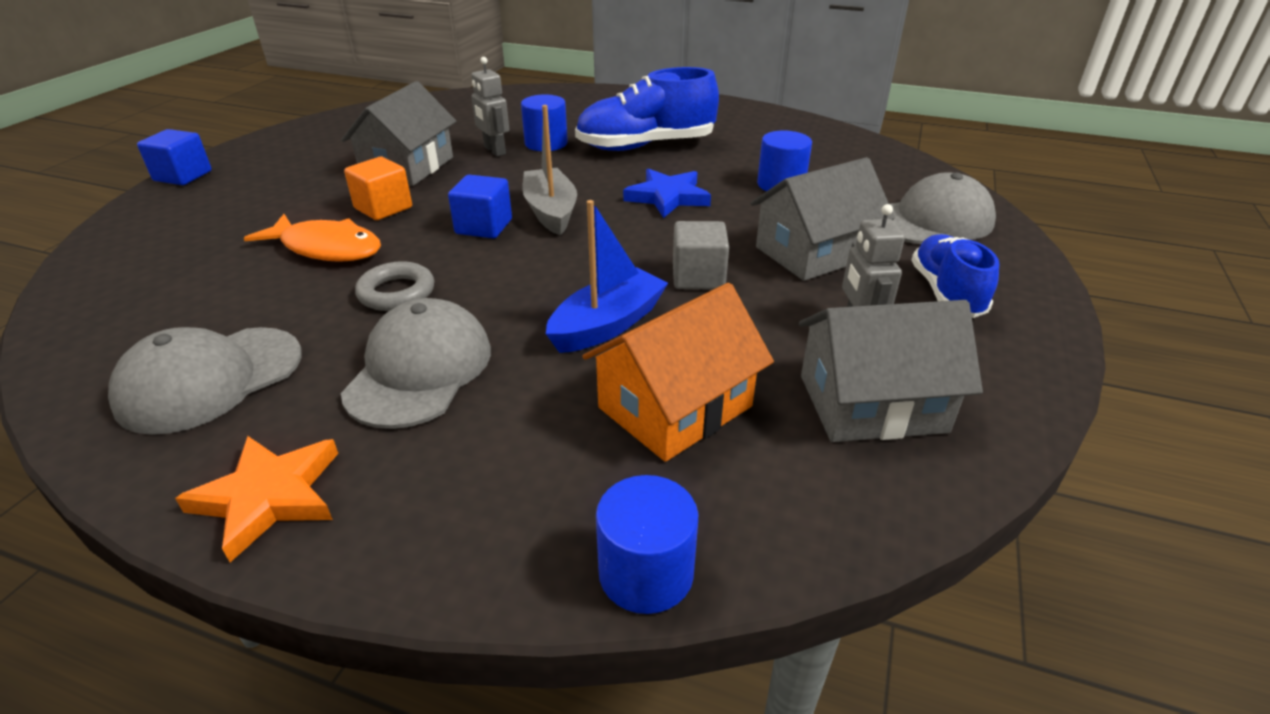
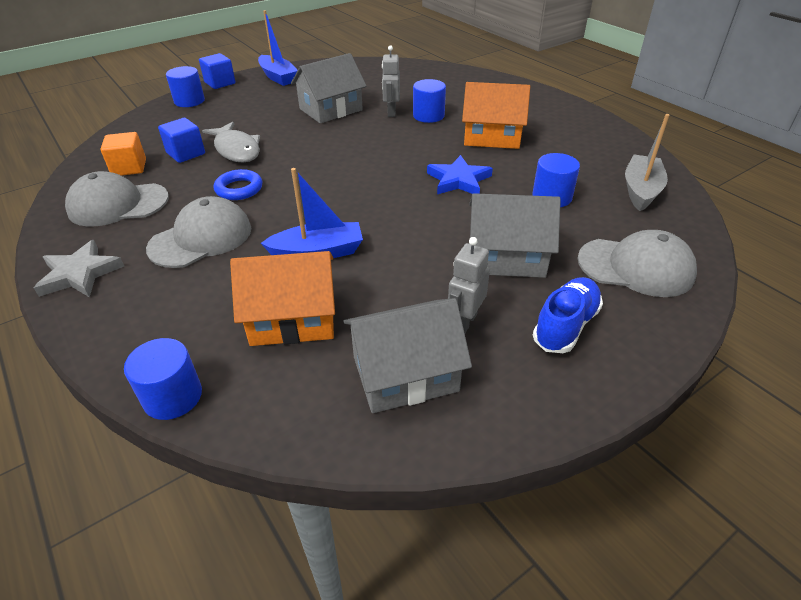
camera: 35 degrees right, 5 degrees up
orange star [175,436,338,563] -> grey star [34,240,124,297]
orange fish [244,214,381,262] -> grey fish [202,122,260,163]
orange cube [344,157,412,220] -> orange cube moved to [100,132,146,176]
grey ring [355,261,434,311] -> blue ring [214,169,263,200]
blue cube [448,175,512,238] -> blue cube moved to [158,118,205,163]
grey boat [522,105,577,235] -> grey boat moved to [625,114,669,211]
blue shoe [575,67,719,151] -> orange house [462,82,530,149]
grey cube [673,221,729,289] -> none
grey house [799,300,983,442] -> grey house turned 45 degrees counterclockwise [343,298,472,413]
none -> blue cylinder [166,66,205,107]
none -> blue boat [258,10,298,86]

